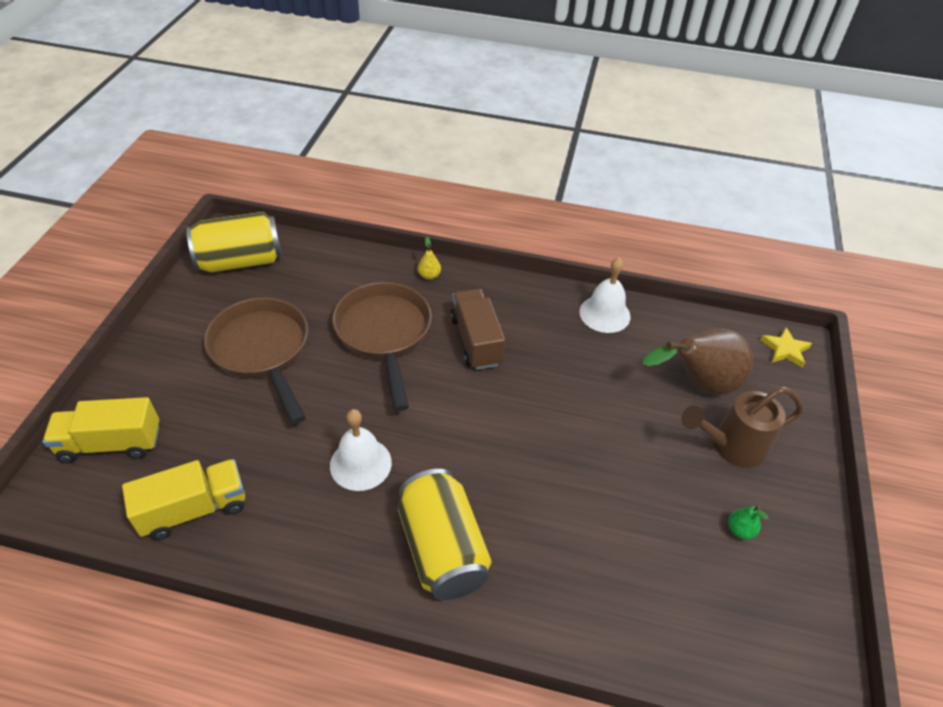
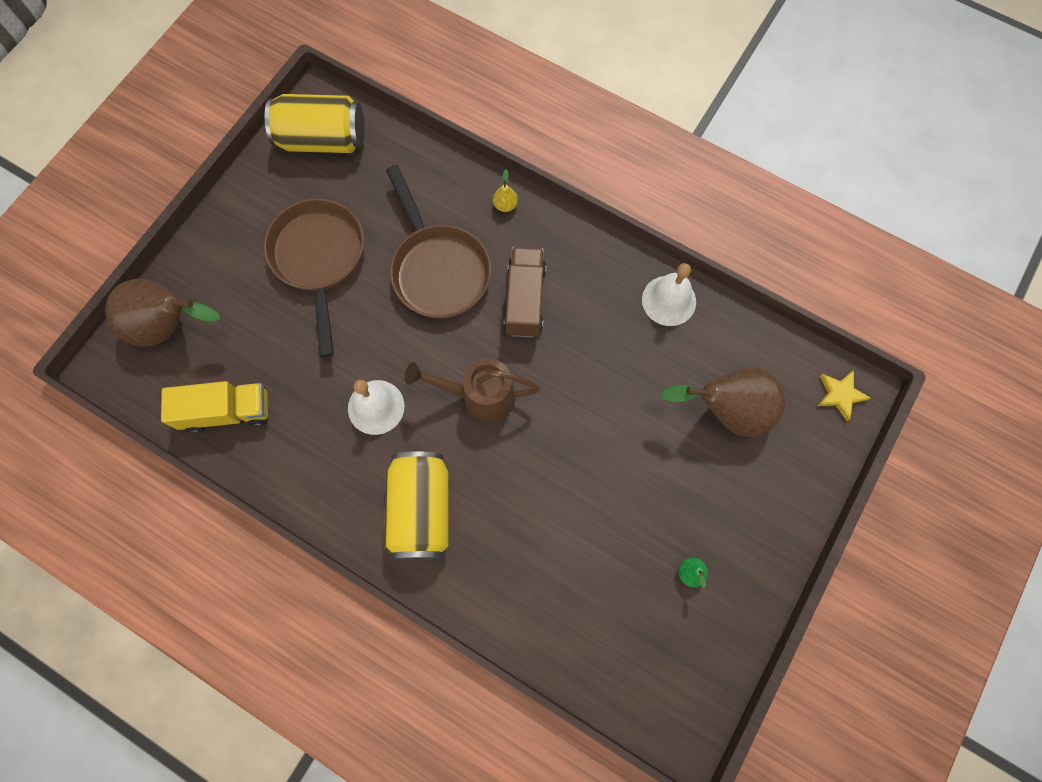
camera: 20 degrees right, 25 degrees up
yellow truck [43,397,159,463] -> brown pear [105,279,220,347]
brown pan [332,282,432,411] -> brown pan turned 150 degrees clockwise [386,165,491,319]
brown watering can [681,387,803,468] -> brown watering can moved to [405,358,540,422]

